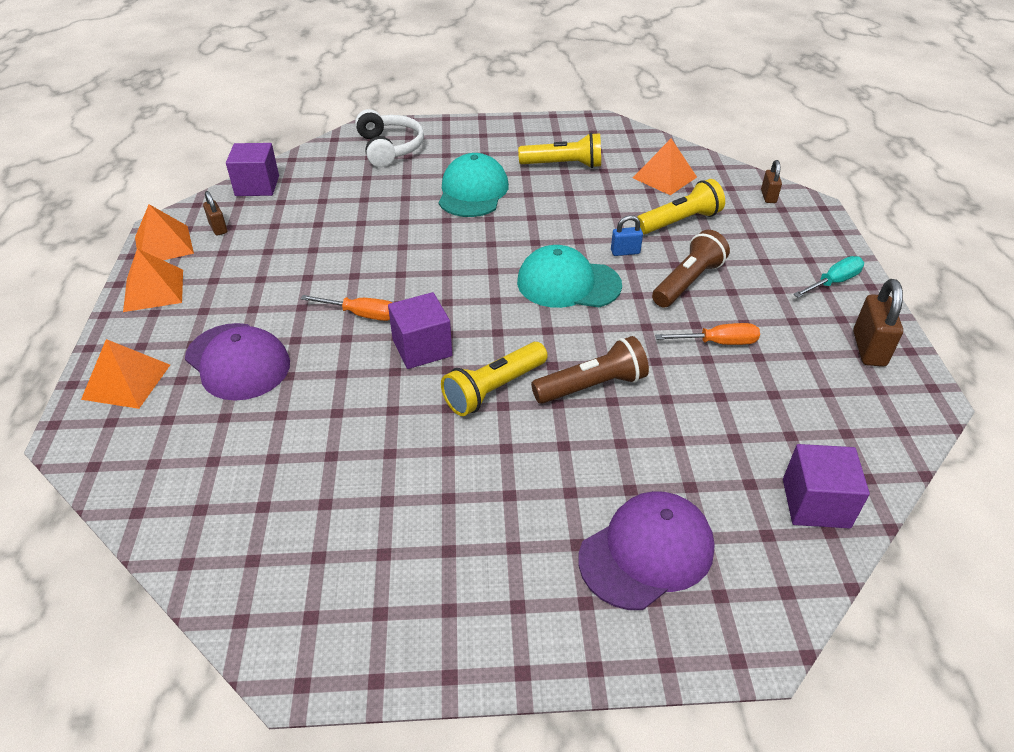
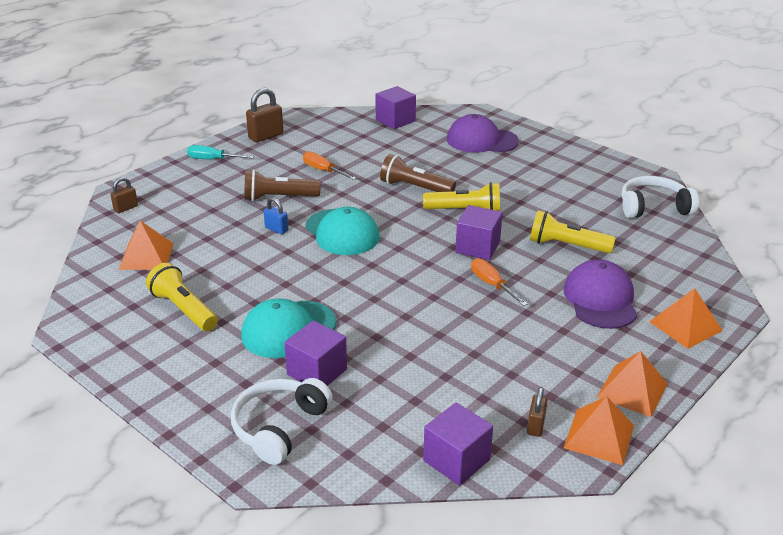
camera: 135 degrees left, 10 degrees down
yellow flashlight [637,179,725,234] -> yellow flashlight moved to [530,210,615,253]
none -> purple cube [284,320,347,386]
none -> white headphones [621,176,699,218]

